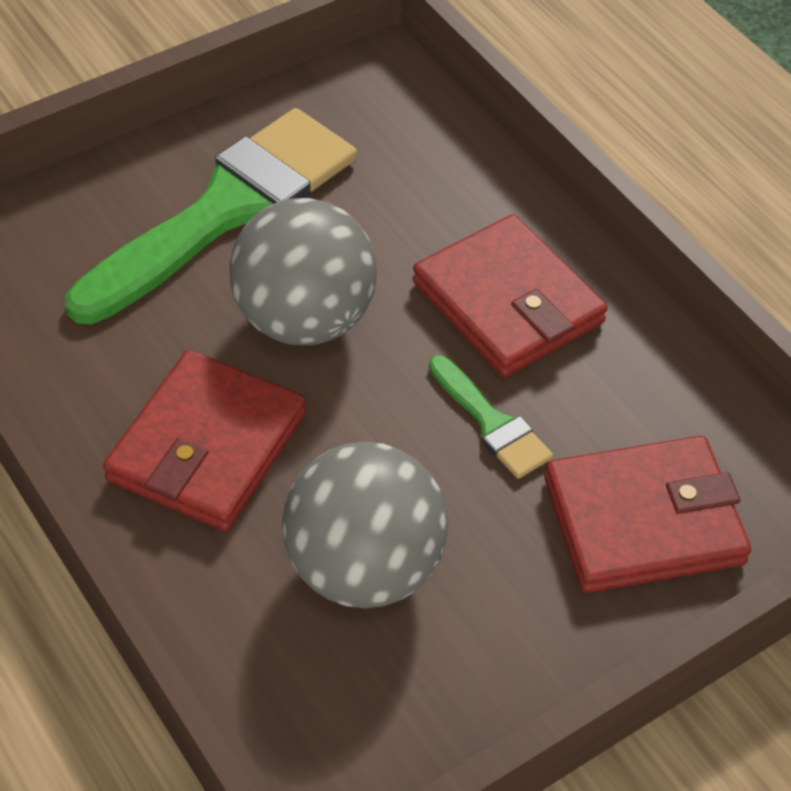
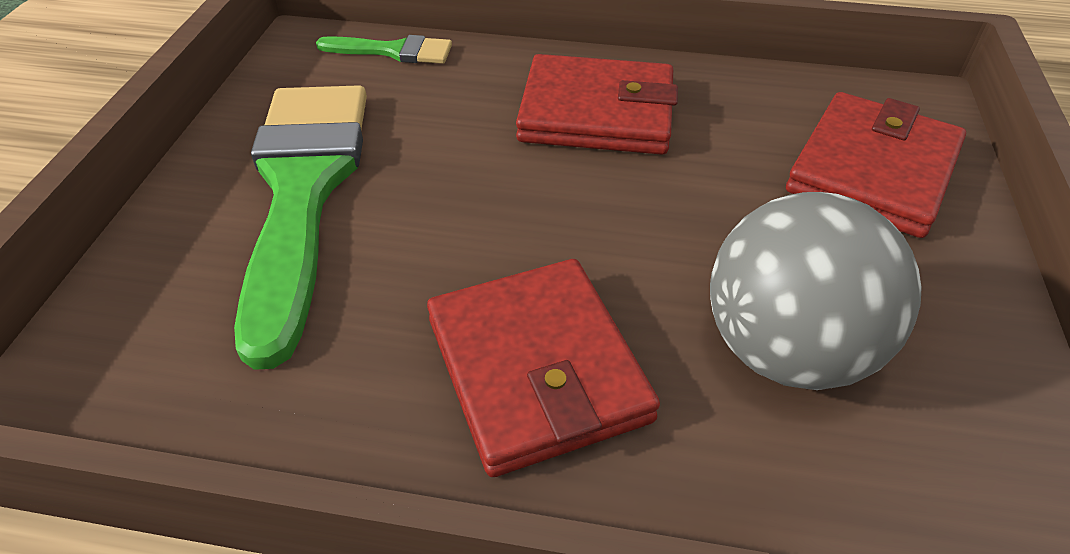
camera: 45 degrees left, 5 degrees down
grey ball [229,198,377,345] -> none
green brush [429,355,553,479] -> green brush moved to [316,35,452,64]

